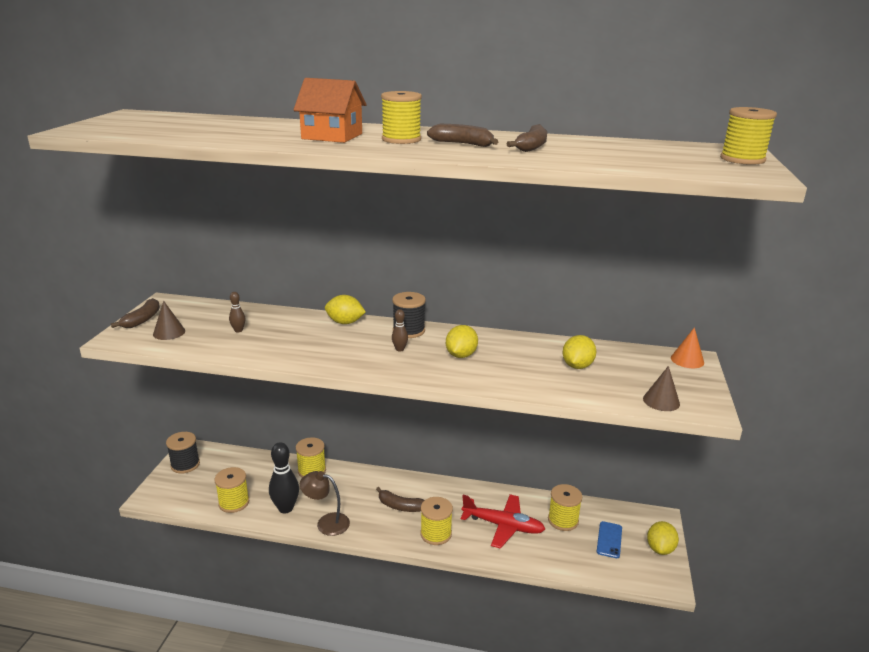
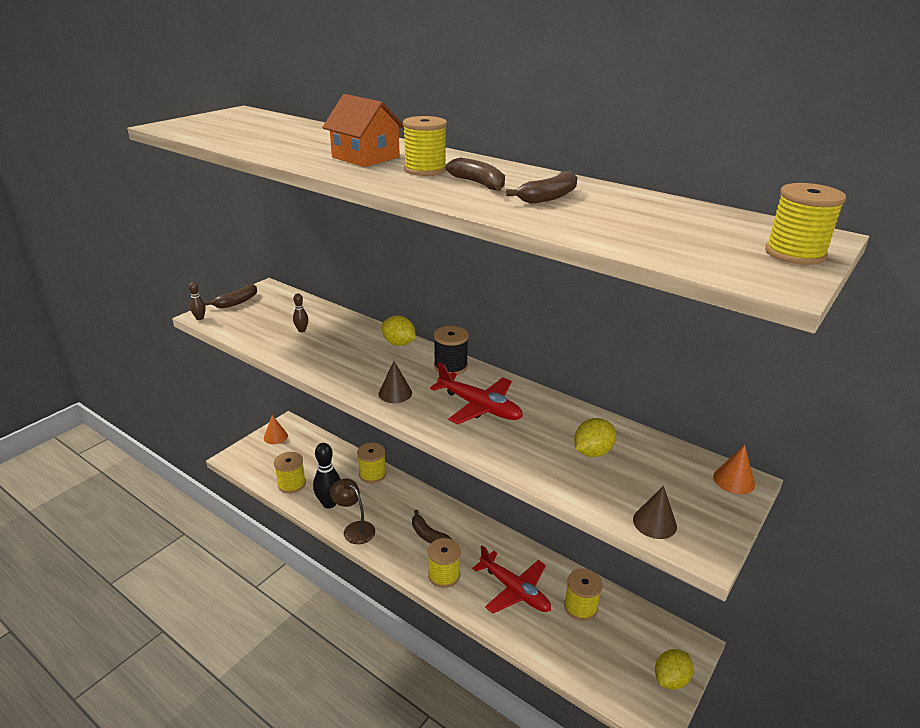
camera: 25 degrees right, 5 degrees up
brown cone [153,301,185,340] -> brown cone moved to [378,361,412,403]
black spool [166,432,200,473] -> orange cone [264,415,288,444]
brown bowling pin [392,309,408,352] -> brown bowling pin moved to [189,282,206,320]
yellow lemon [446,325,478,358] -> red plane [430,362,523,424]
blue phone [597,521,622,558] -> none

